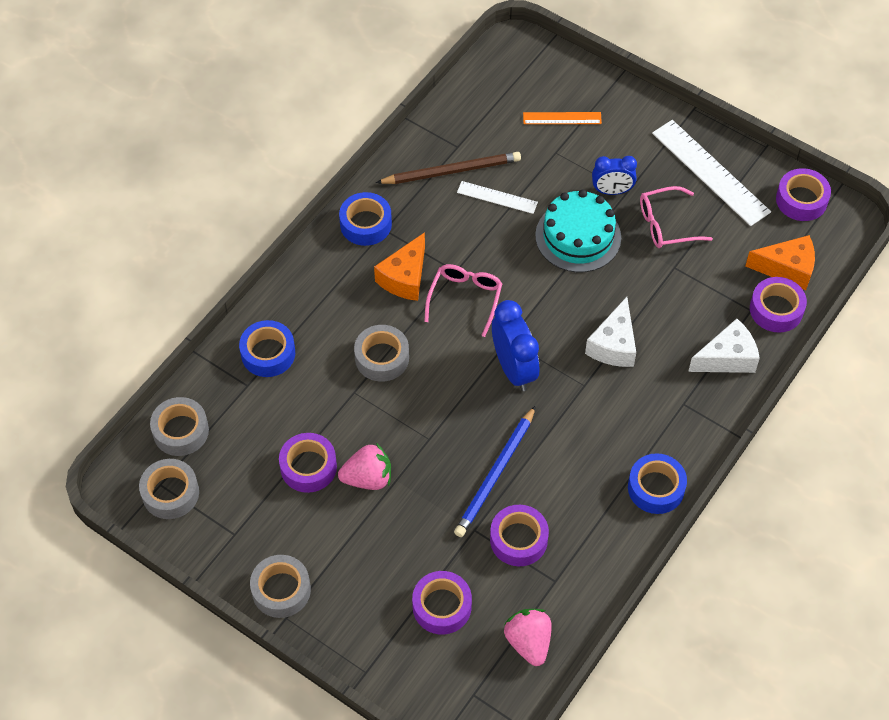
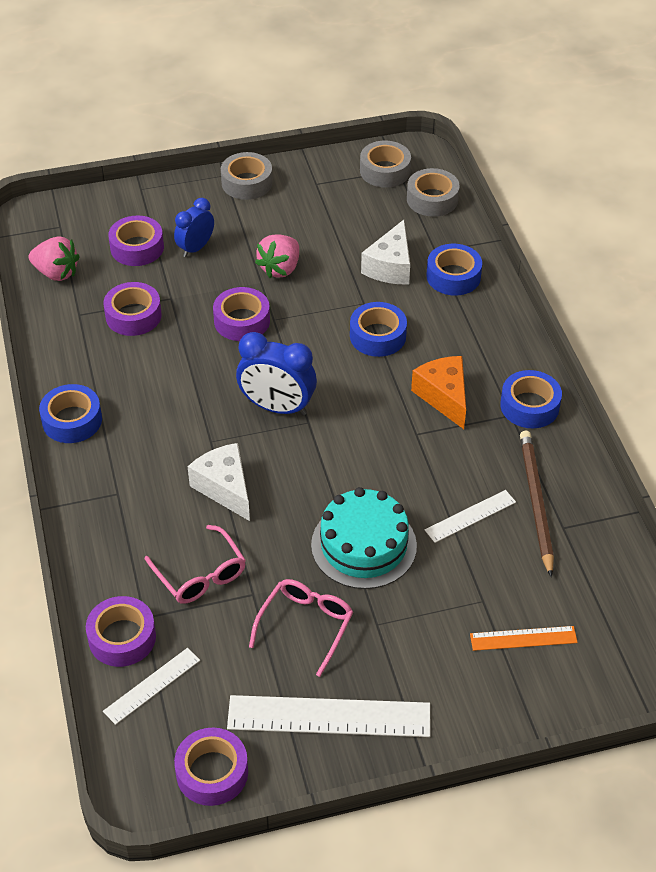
camera: 130 degrees right, 10 degrees down
purple tape [279,433,337,493] -> purple tape moved to [213,287,270,341]
grey tape [354,325,409,382] -> blue tape [350,302,407,357]
brown pencil [376,152,521,184] -> brown pencil turned 150 degrees clockwise [520,431,554,577]
pink glasses [424,264,503,337] -> pink glasses moved to [145,525,246,604]
blue pencil [454,406,536,537] -> none
orange ruler [523,112,602,124] -> orange ruler turned 45 degrees clockwise [470,626,578,651]
blue clock [592,156,637,195] -> blue clock moved to [174,198,214,257]
white cheese [688,318,760,373] -> white cheese moved to [361,220,410,284]
orange cheese [745,235,815,290] -> white ruler [103,648,200,725]

